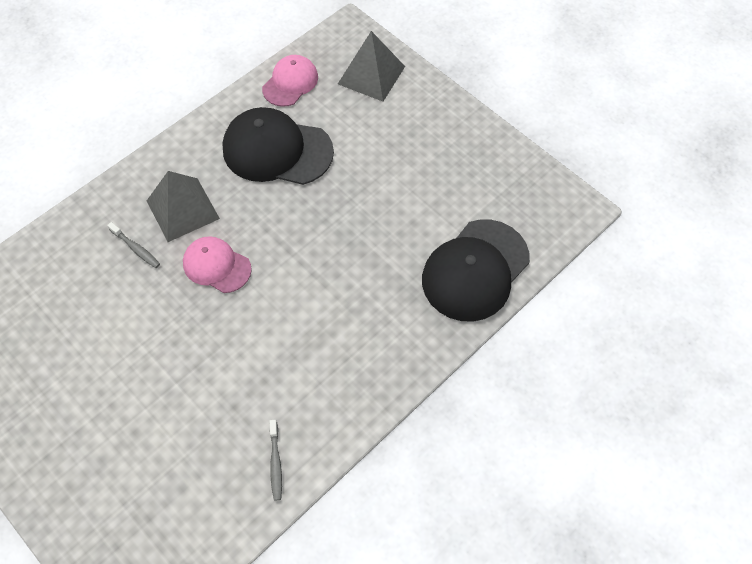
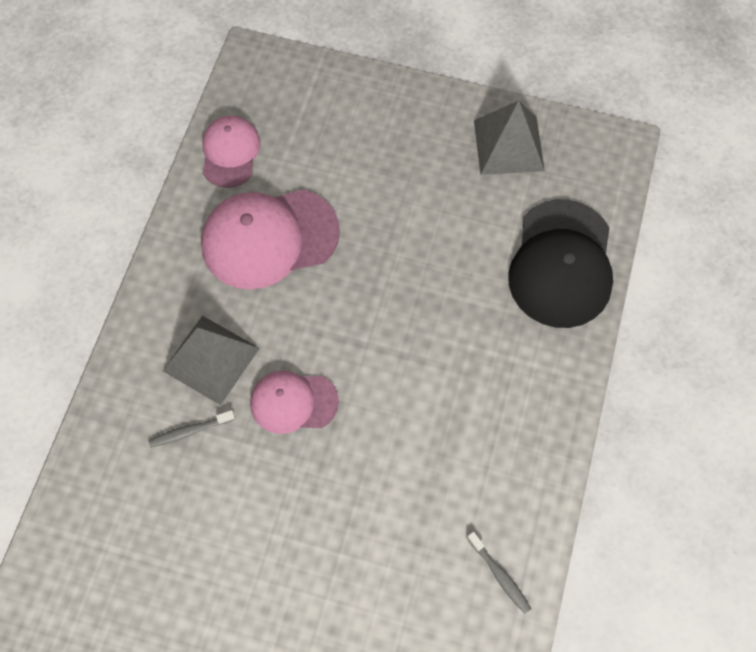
camera: 30 degrees left, 5 degrees up
grey toothbrush [107,222,160,268] -> grey toothbrush turned 150 degrees clockwise [148,410,235,448]
black cap [222,107,334,185] -> pink cap [201,189,340,290]
grey pyramid [338,31,405,102] -> grey pyramid moved to [474,100,545,175]

